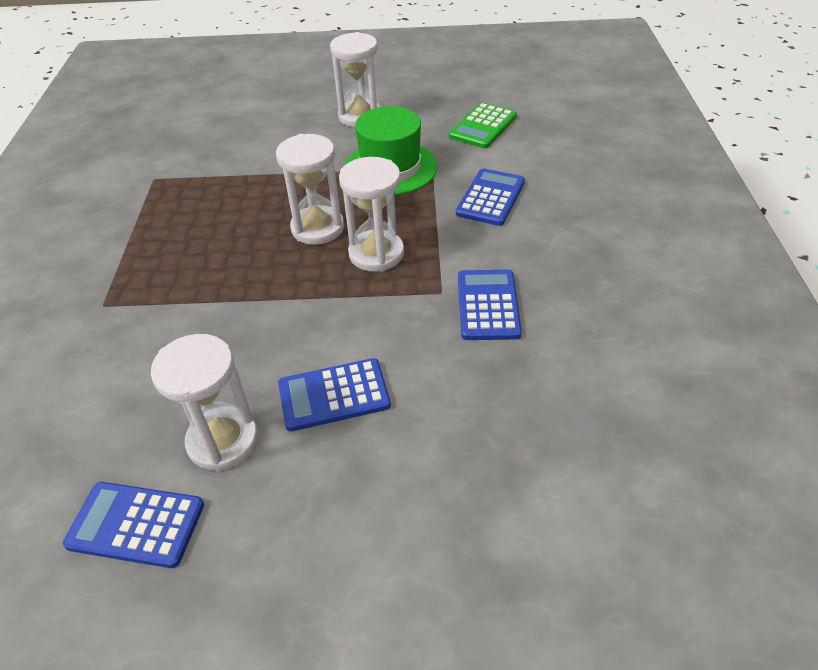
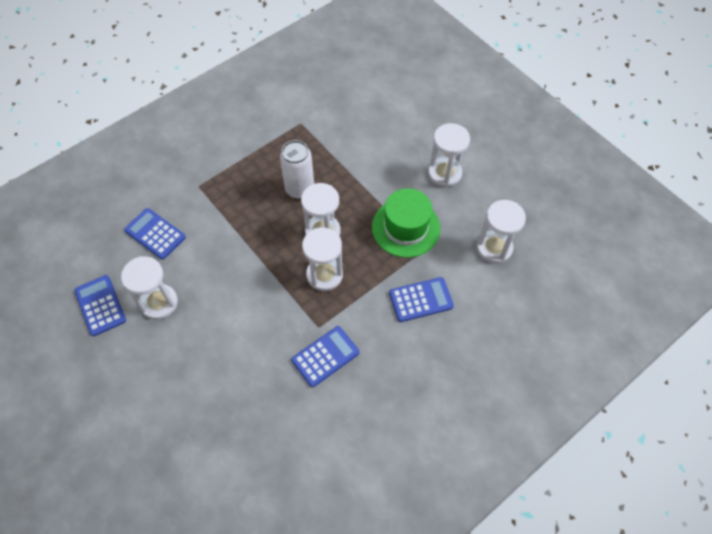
camera: 50 degrees right, 15 degrees up
blue calculator [278,358,391,432] -> blue calculator moved to [124,208,186,259]
green calculator [449,102,517,148] -> white hourglass [477,200,526,264]
none -> white can [280,140,314,199]

